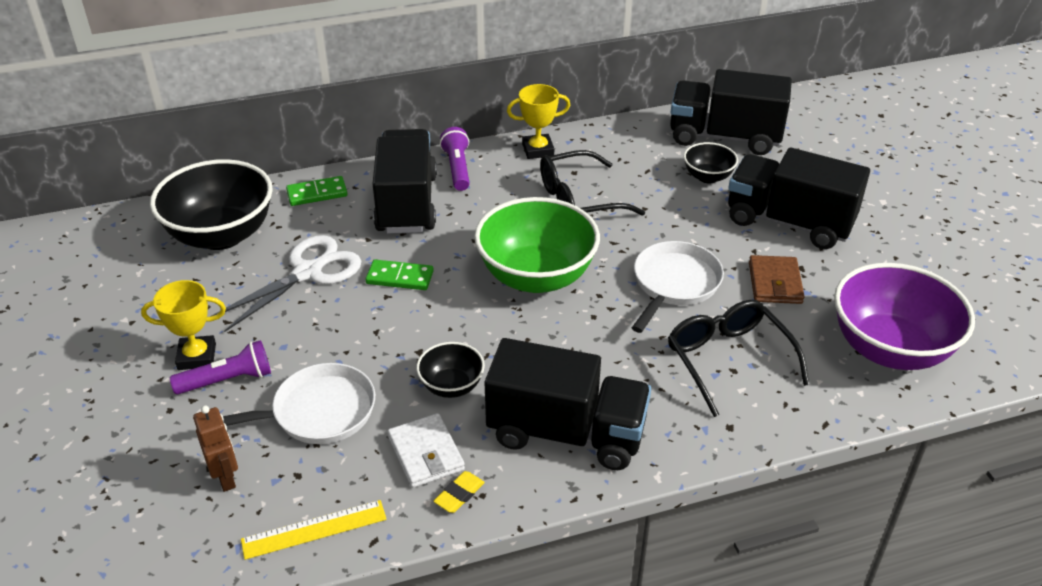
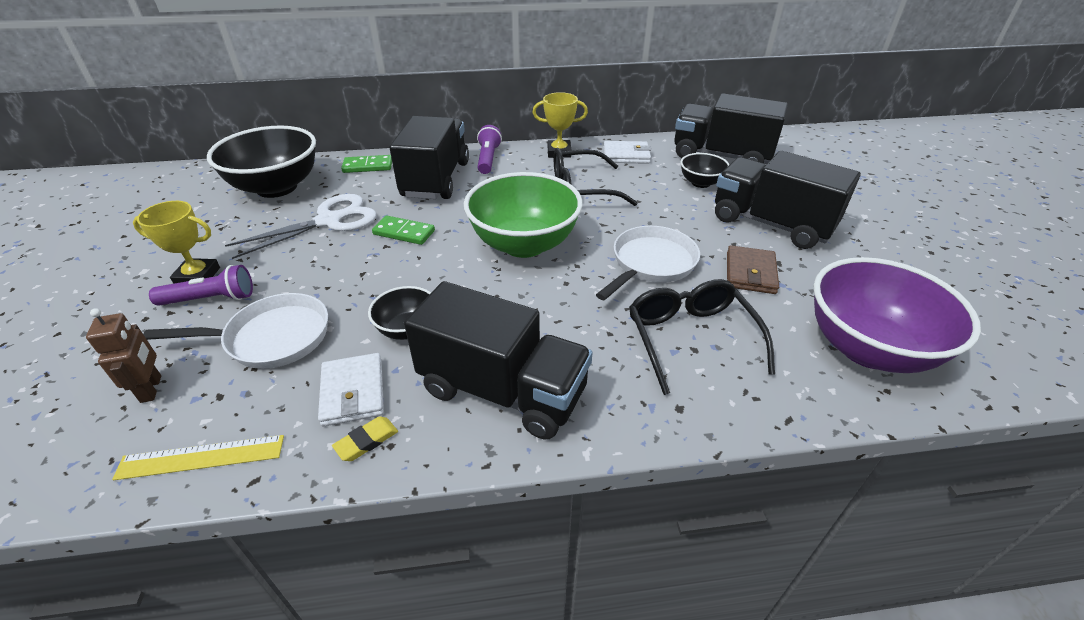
camera: 10 degrees right, 0 degrees up
none -> white wallet [603,141,651,164]

